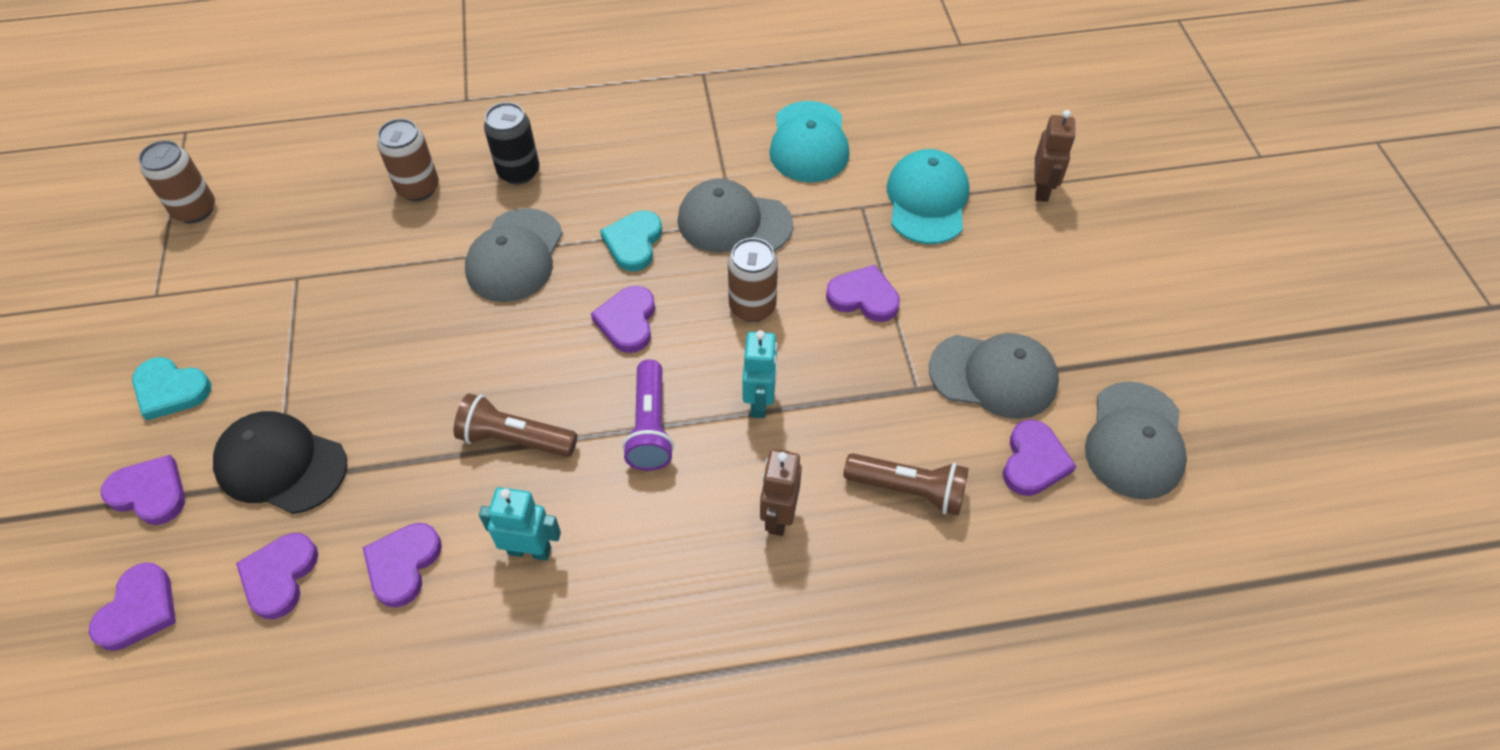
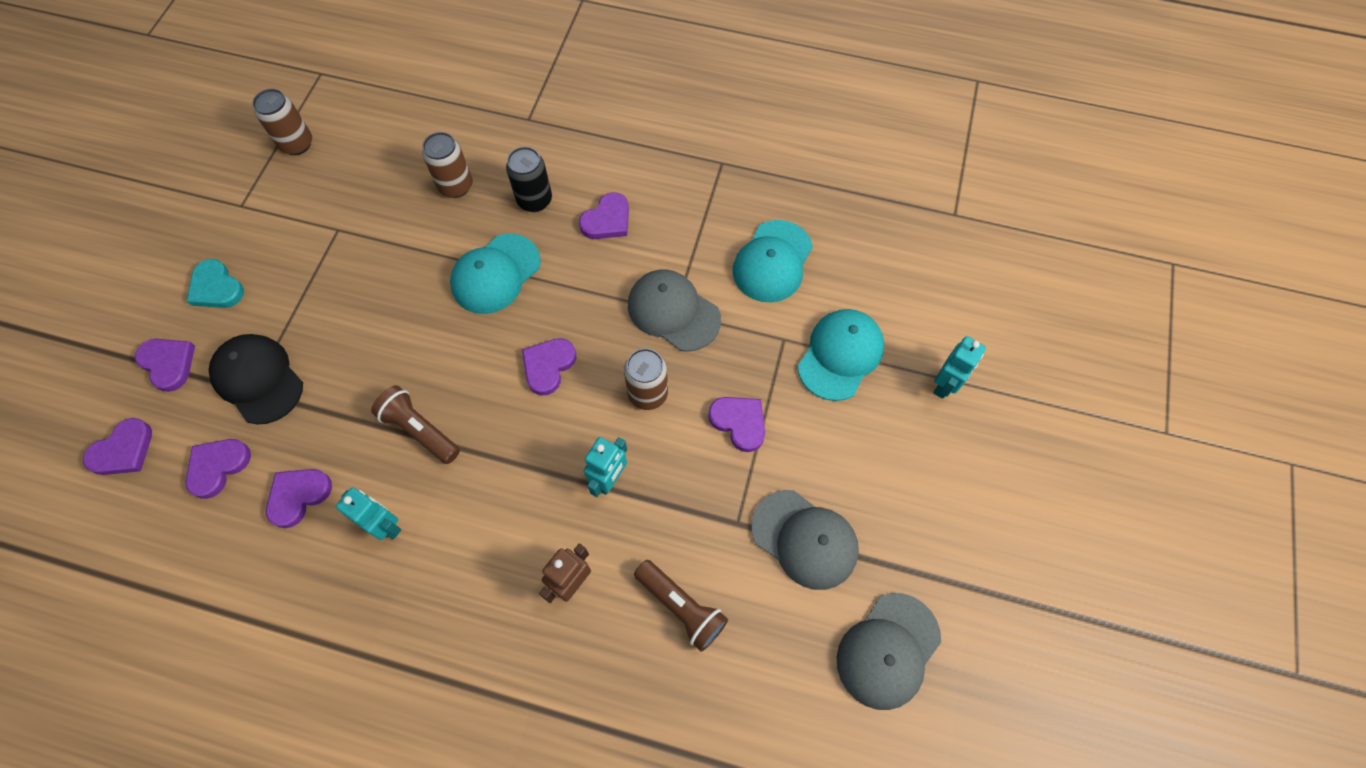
camera: 25 degrees right, 10 degrees up
grey cap [465,208,563,302] -> turquoise cap [450,234,541,314]
turquoise heart [600,211,662,271] -> none
purple flashlight [622,359,674,471] -> none
purple heart [1003,420,1076,496] -> purple heart moved to [579,192,629,239]
brown robot [1034,110,1076,202] -> turquoise robot [933,336,986,399]

